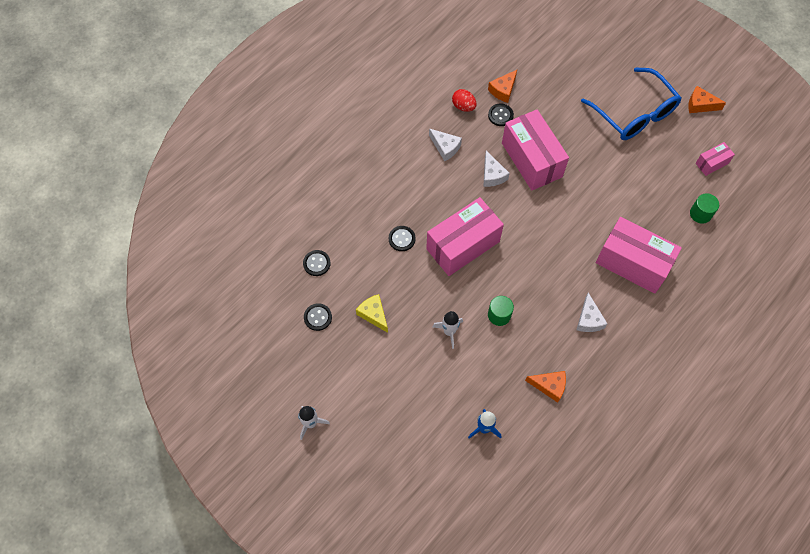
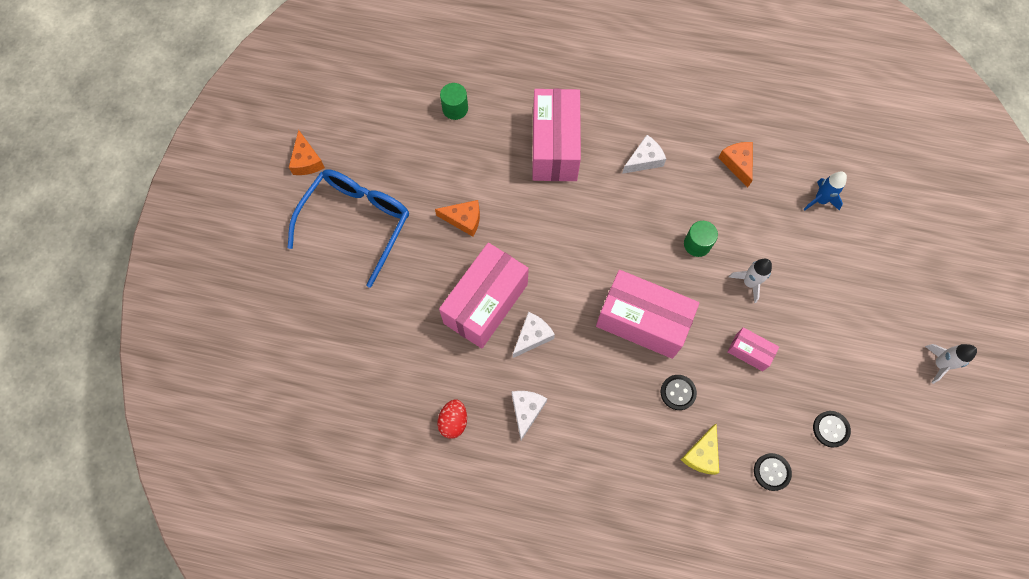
camera: 120 degrees left, 5 degrees up
yellow cheese [356,294,388,333] -> yellow cheese moved to [680,424,719,475]
orange cheese [488,70,517,103] -> orange cheese moved to [435,200,480,237]
black button [488,103,514,126] -> none
pink box [695,142,735,176] -> pink box moved to [727,327,779,371]

